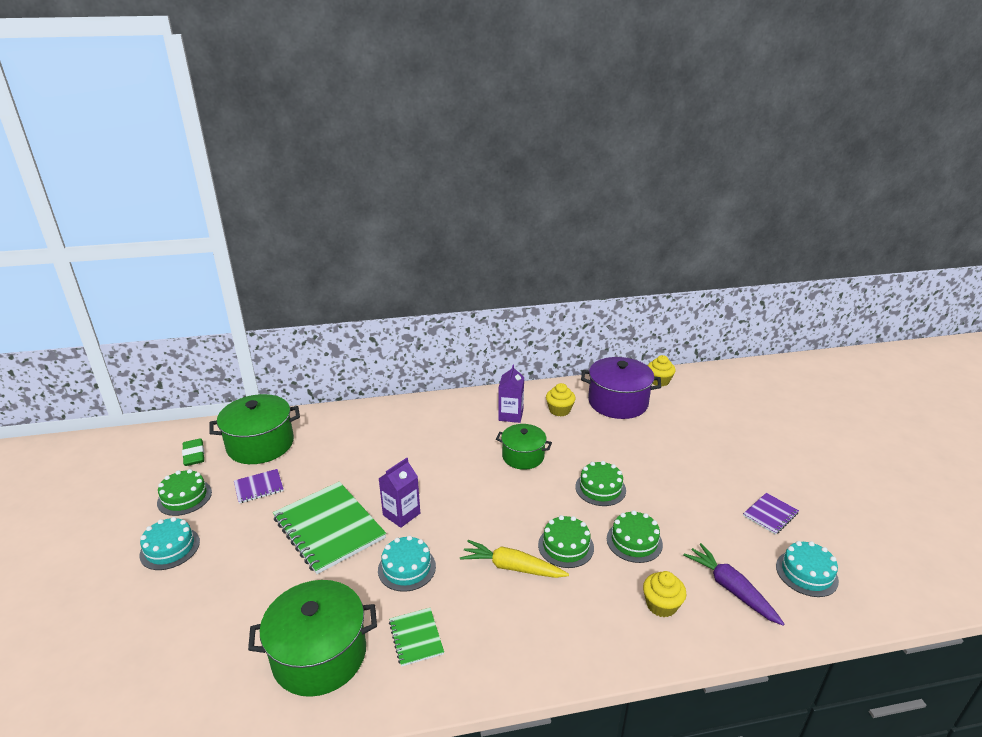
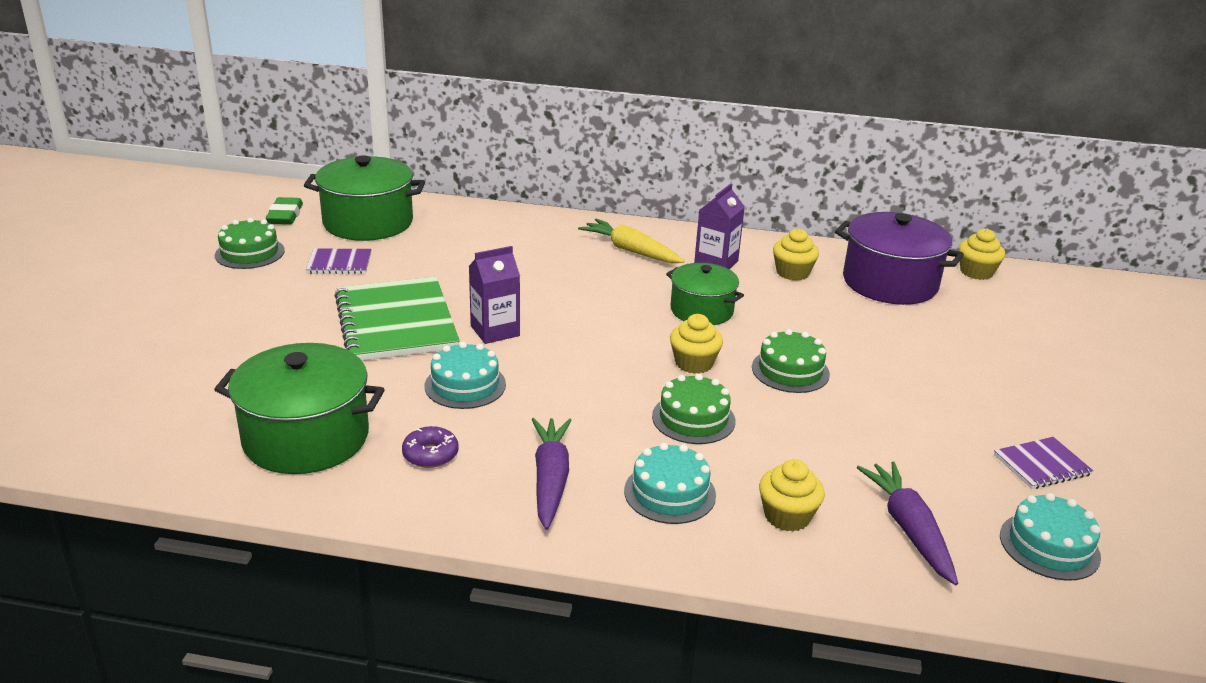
camera: 20 degrees right, 0 degrees up
turquoise cake [139,517,200,570] -> turquoise cake moved to [624,443,716,524]
green notebook [389,608,444,667] -> purple donut [402,426,459,468]
yellow carrot [460,540,569,578] -> yellow carrot moved to [578,219,684,263]
green cake [607,510,663,563] -> none
none -> purple carrot [532,418,572,530]
none -> yellow cupcake [670,314,723,374]

